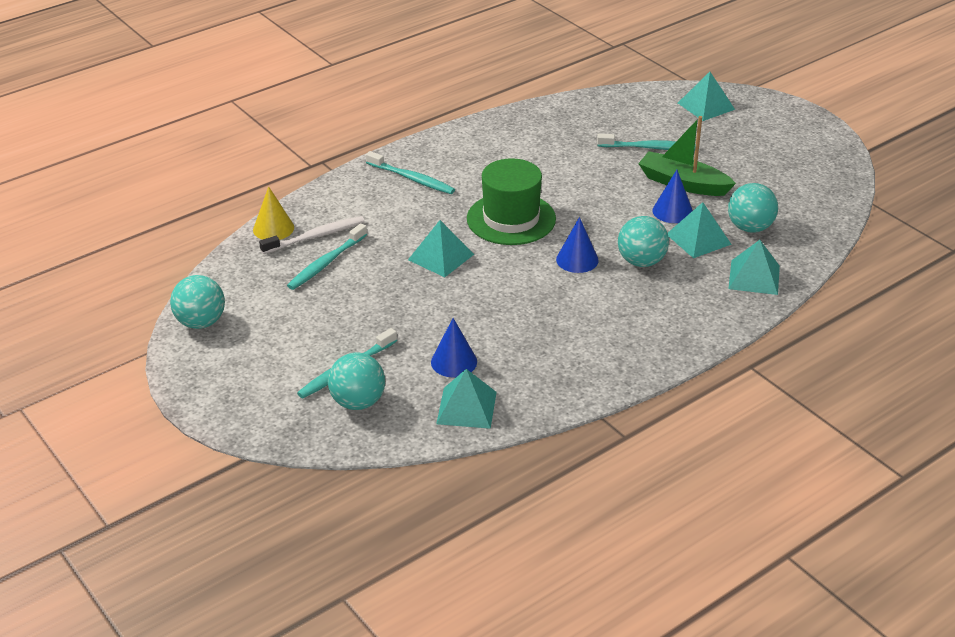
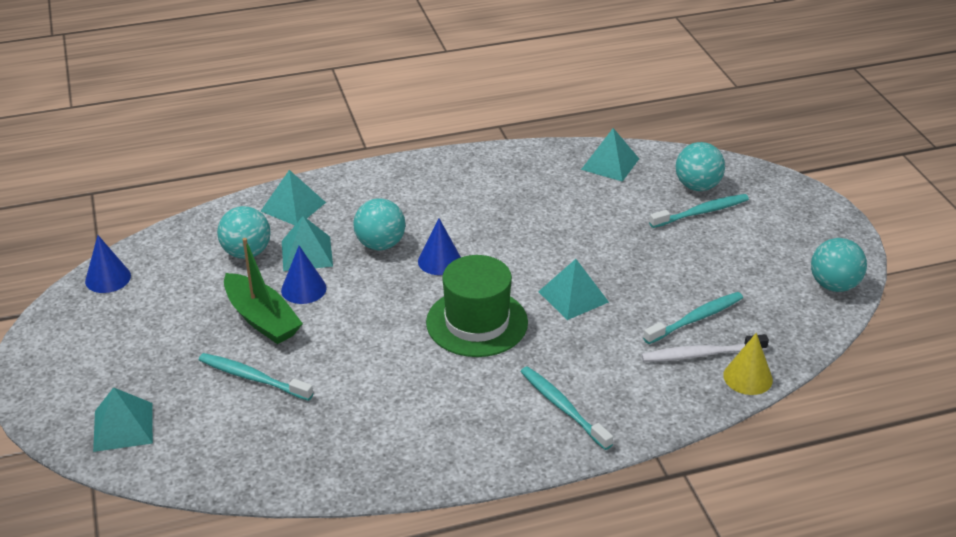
camera: 160 degrees left, 0 degrees up
blue cone [431,318,477,378] -> blue cone moved to [85,235,131,293]

